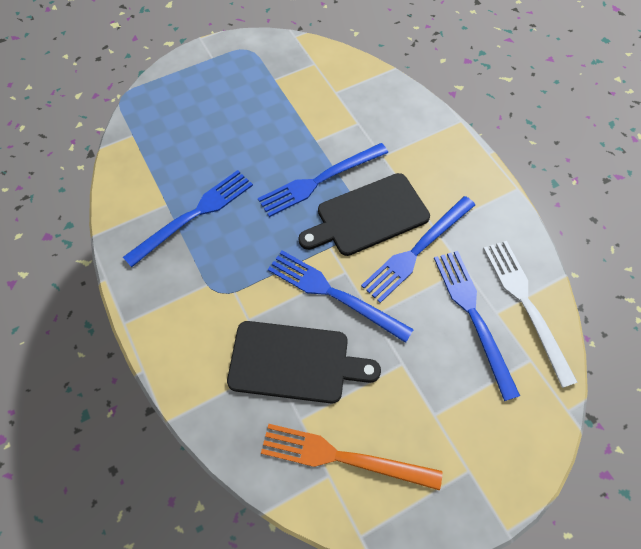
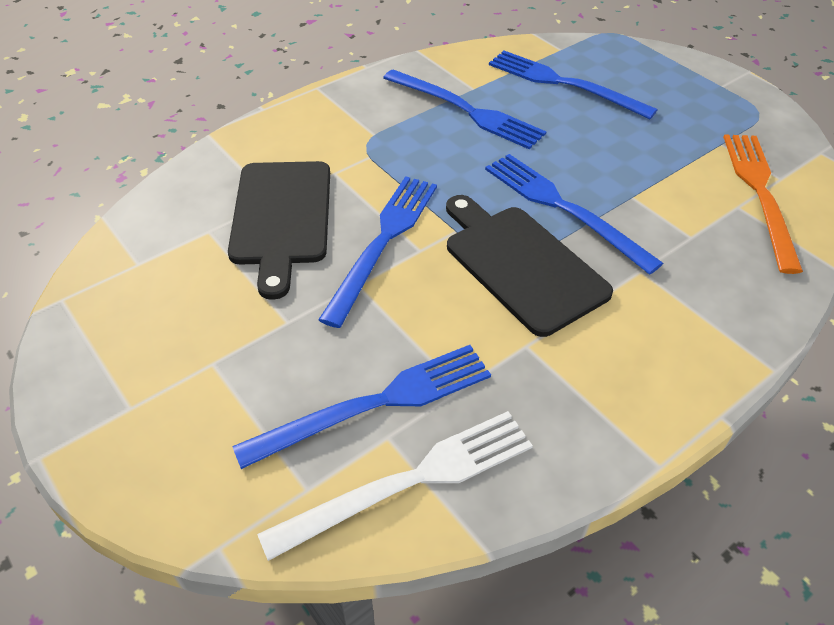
camera: 80 degrees right, 15 degrees down
orange fork [261,424,442,491] -> orange fork moved to [723,134,803,274]
blue fork [361,196,475,303] -> blue fork moved to [489,51,658,119]

